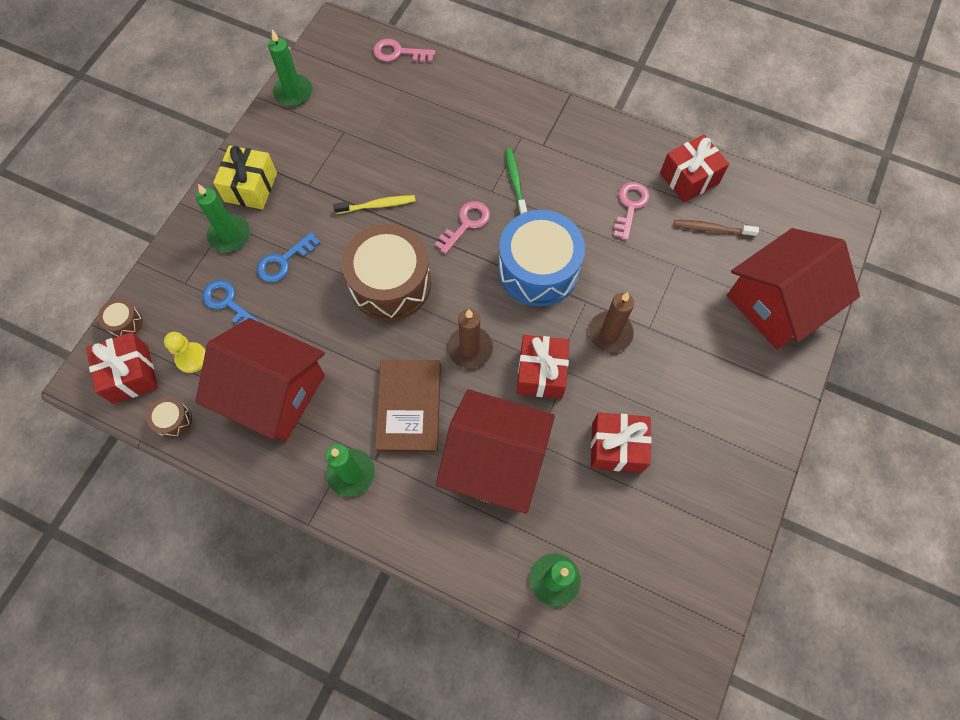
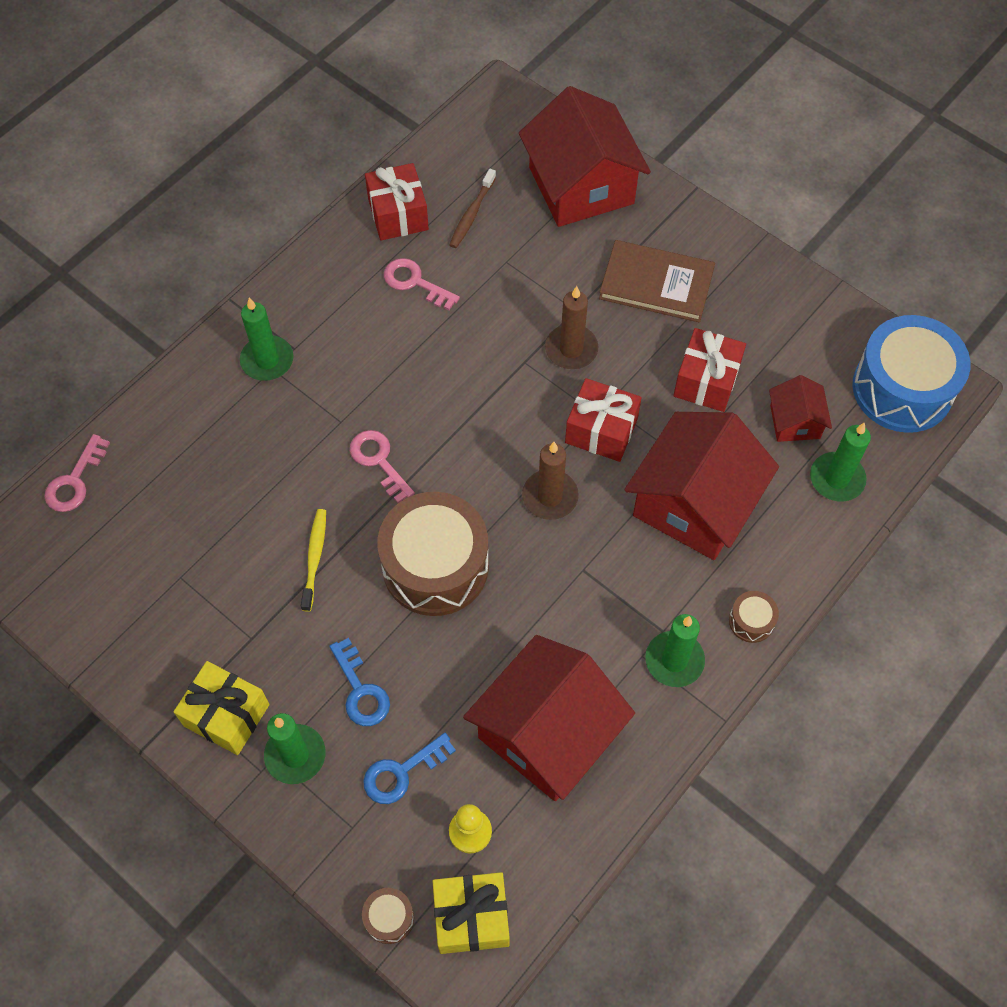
camera: 75 degrees left, 5 degrees down
red gift [86,332,158,404] -> yellow gift [432,872,510,954]
brown drum [146,397,192,439] -> brown drum moved to [729,591,779,643]
green candle [268,30,313,106] -> green candle moved to [240,298,294,381]
brown book [375,360,441,453] -> brown book moved to [599,240,715,322]
blue drum [498,210,585,306] -> blue drum moved to [852,315,971,433]
green toothbrush [505,148,527,215] -> none
none -> red house [769,375,832,442]

